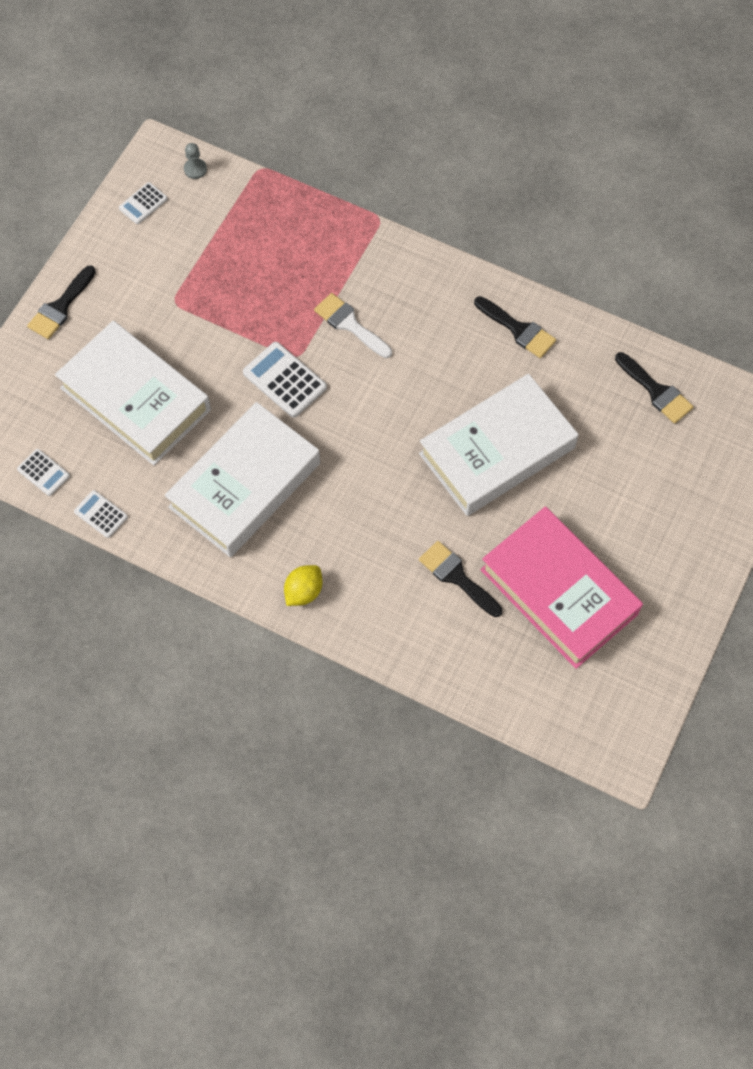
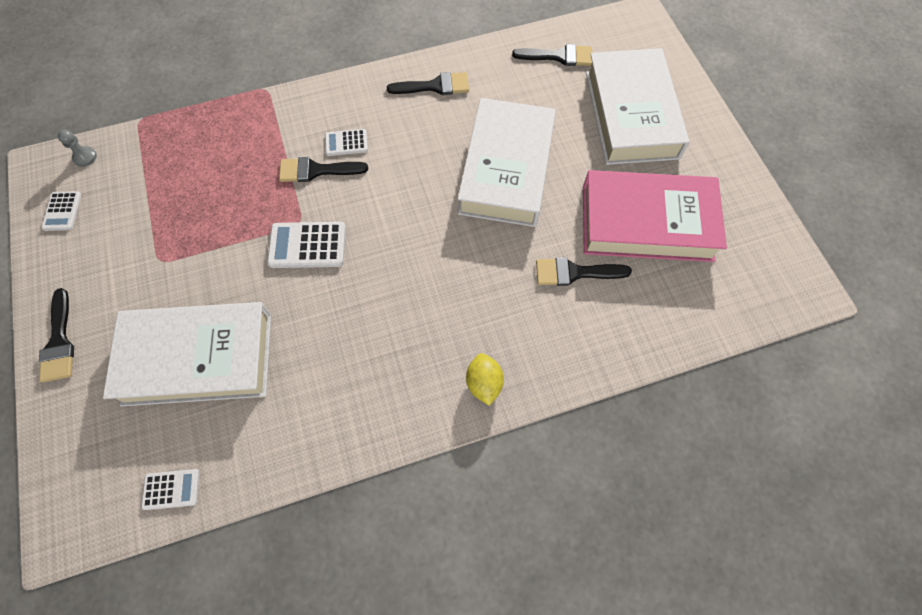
camera: 45 degrees left, 0 degrees up
white calculator [74,490,128,538] -> white calculator moved to [325,129,368,156]
white book [165,402,320,557] -> white book moved to [586,48,689,165]
white brush [314,293,392,358] -> black brush [279,157,368,182]

